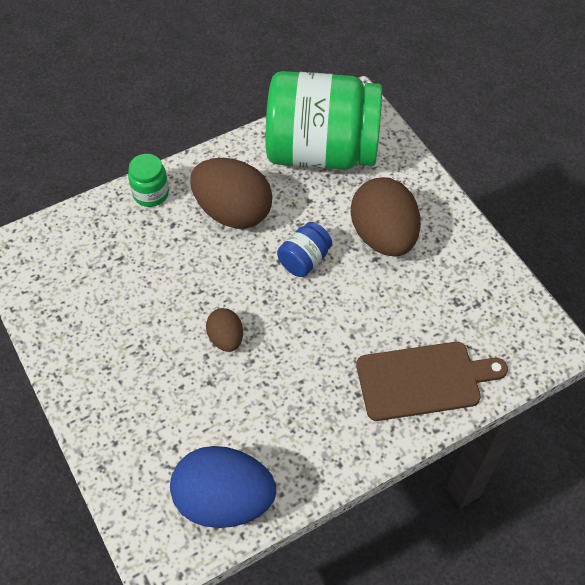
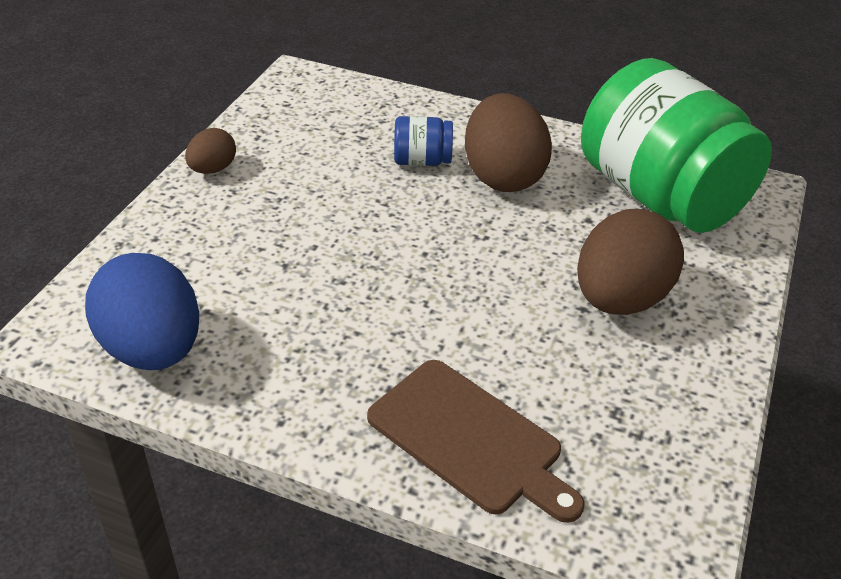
camera: 50 degrees right, 15 degrees down
green jar [128,154,169,207] -> none
brown egg [206,308,243,352] -> brown egg moved to [185,128,236,174]
blue jar [277,222,332,277] -> blue jar moved to [394,116,453,166]

